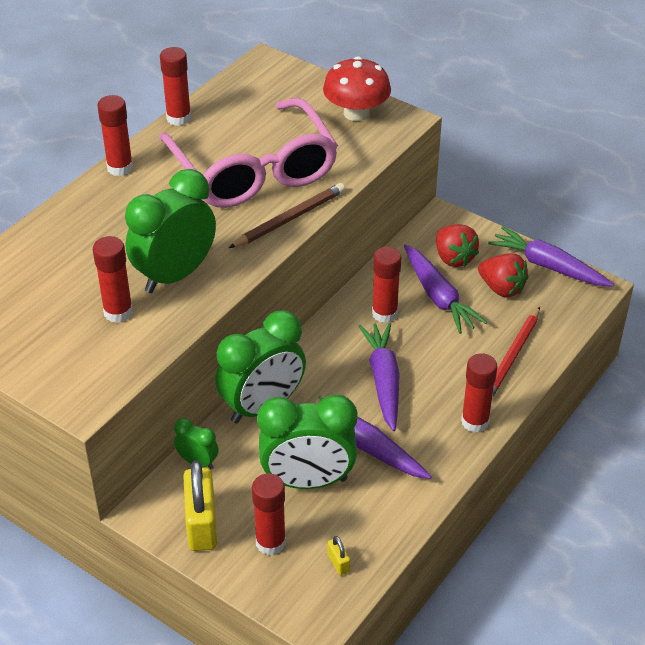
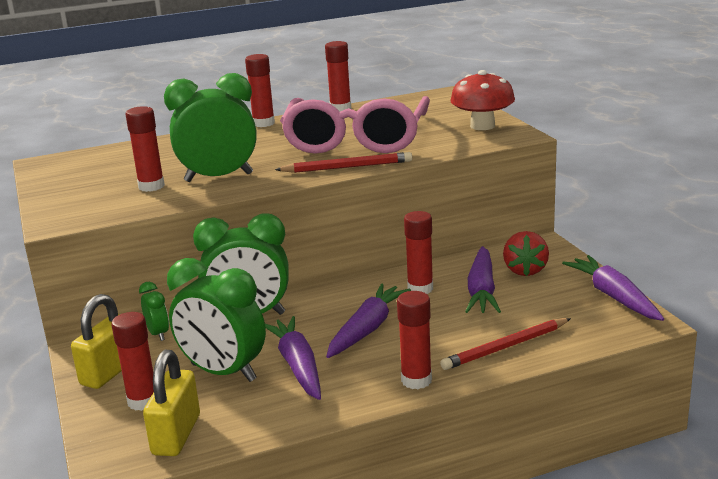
camera: 35 degrees right, 20 degrees down
brown pencil [229,183,345,248] -> red pencil [275,152,412,173]
yellow padlock [327,536,350,575] -> yellow padlock [143,350,200,456], size x2.28
red strawberry [478,253,529,298] -> none

